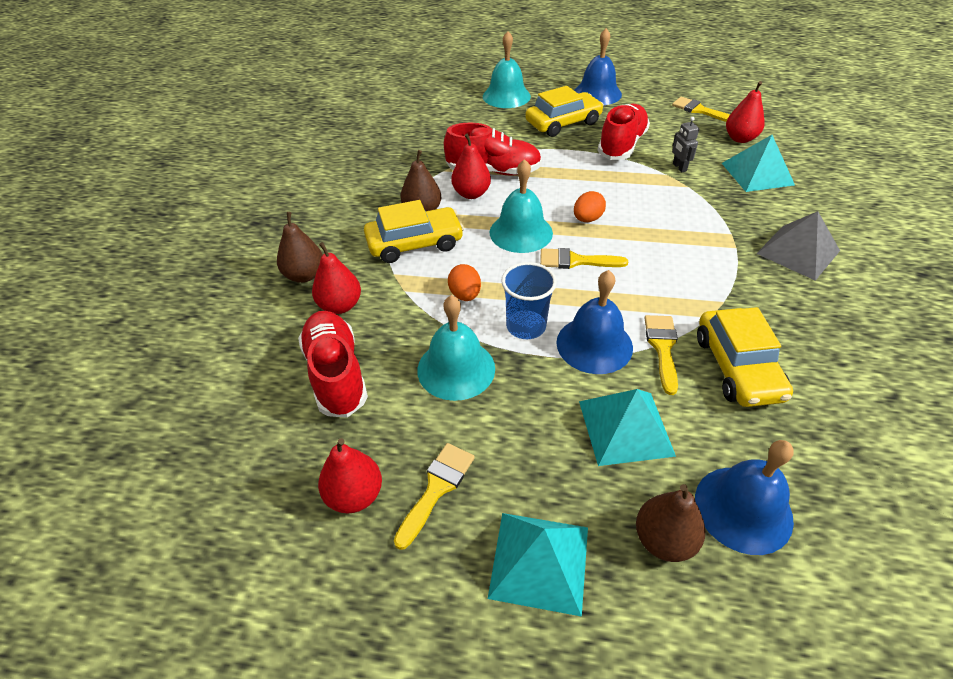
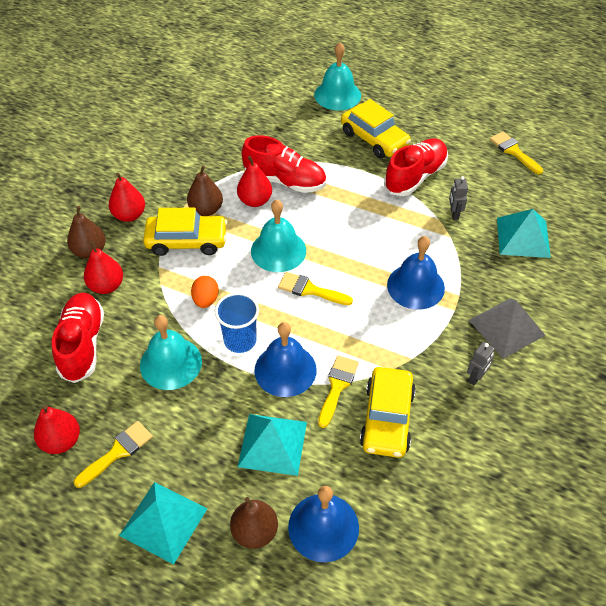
camera: 15 degrees right, 5 degrees up
yellow car [525,86,604,137] -> yellow car turned 60 degrees clockwise [341,99,411,158]
blue bell [574,28,622,105] -> blue bell moved to [387,236,445,310]
orange egg [574,191,606,222] -> none
red pear [726,81,765,143] -> red pear moved to [109,173,145,222]
none -> grey robot [467,342,494,385]

